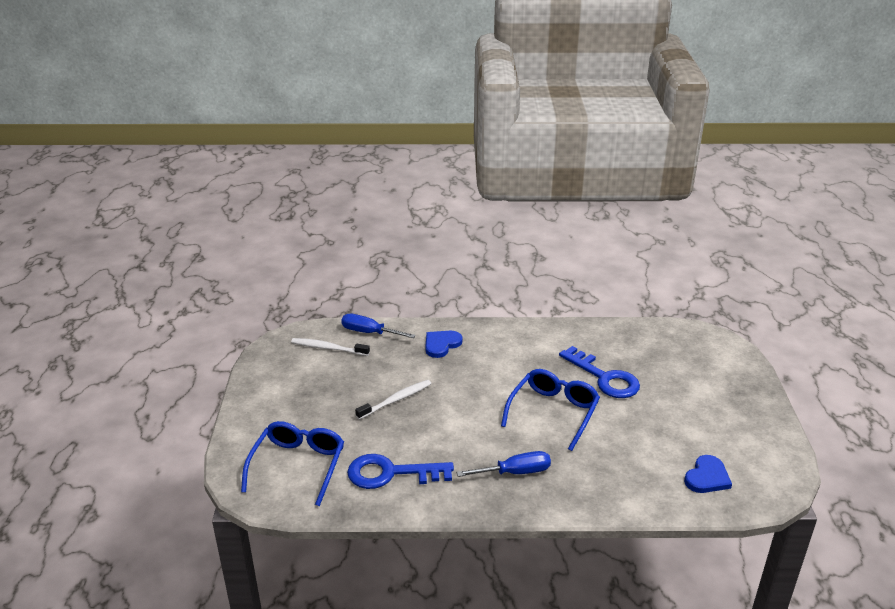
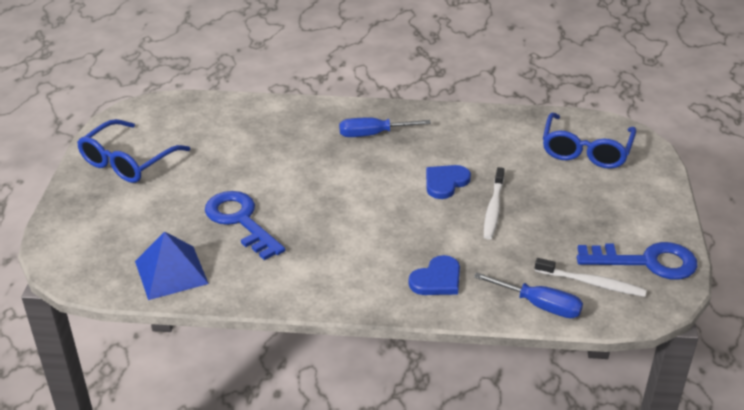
camera: 175 degrees left, 5 degrees up
blue key [347,454,454,489] -> blue key moved to [577,242,698,280]
white toothbrush [355,380,431,420] -> white toothbrush turned 45 degrees counterclockwise [484,167,505,240]
blue glasses [501,369,600,451] -> blue glasses moved to [77,119,190,183]
blue heart [684,455,732,493] -> blue heart moved to [426,165,471,199]
none -> blue pyramid [135,231,209,300]

